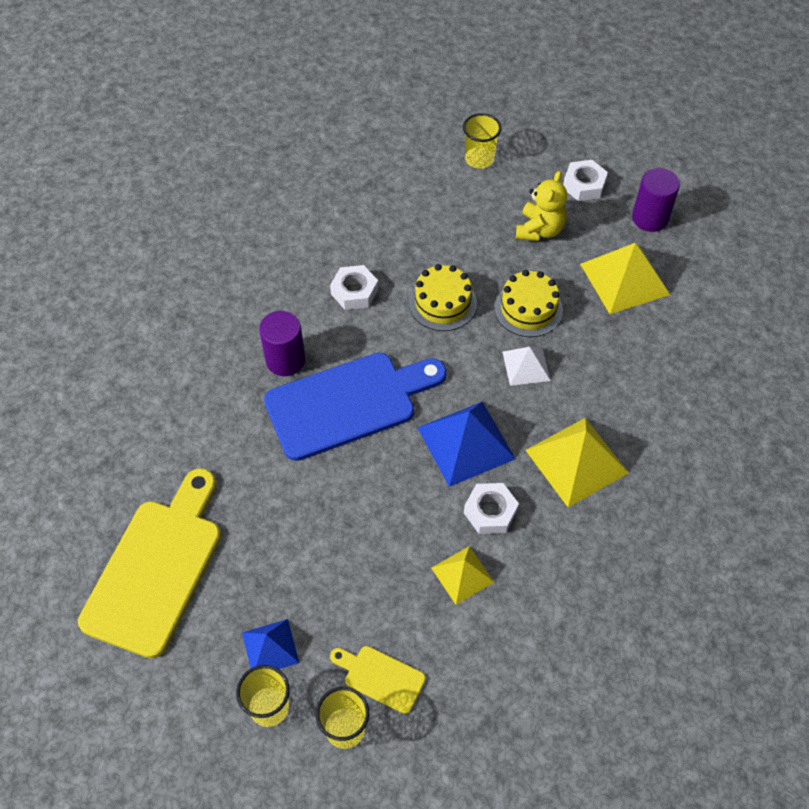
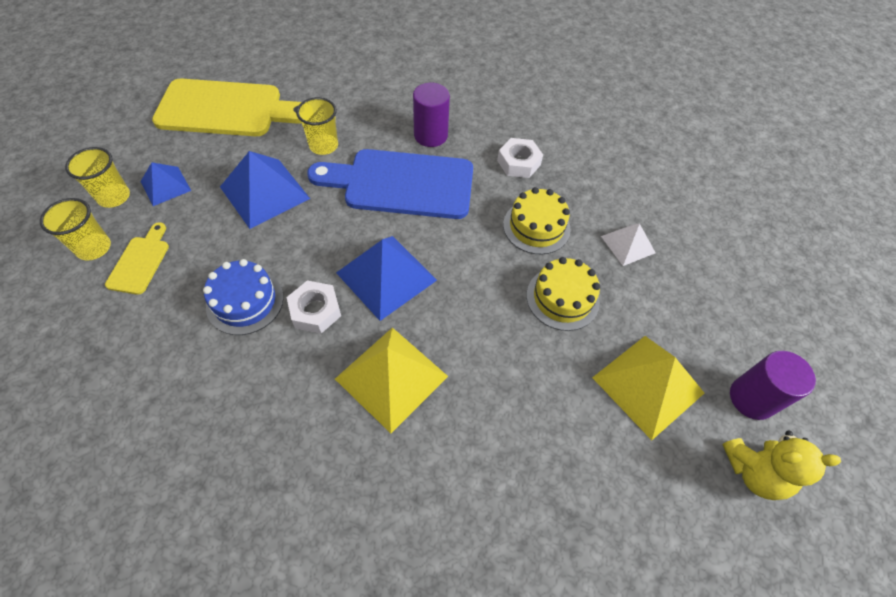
camera: 70 degrees right, 0 degrees up
blue cutting board [264,353,447,461] -> blue cutting board turned 135 degrees clockwise [307,149,473,219]
yellow pyramid [432,546,494,605] -> blue cake [203,259,284,335]
yellow cup [463,113,502,169] -> yellow cup moved to [296,97,338,155]
white pyramid [502,347,550,386] -> white pyramid moved to [601,223,656,266]
yellow teddy bear [516,171,567,241] -> yellow teddy bear moved to [722,430,841,500]
white nut [563,160,608,201] -> none
none -> blue pyramid [220,151,310,229]

